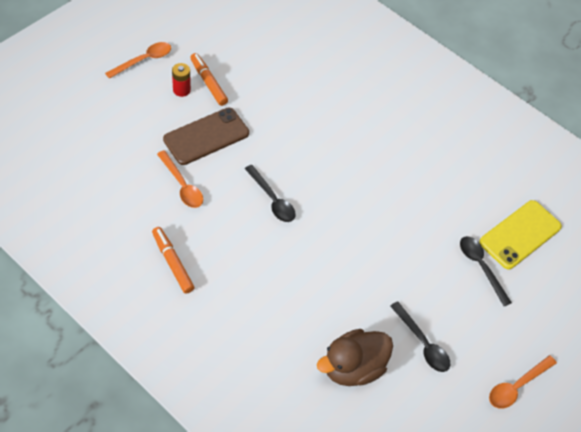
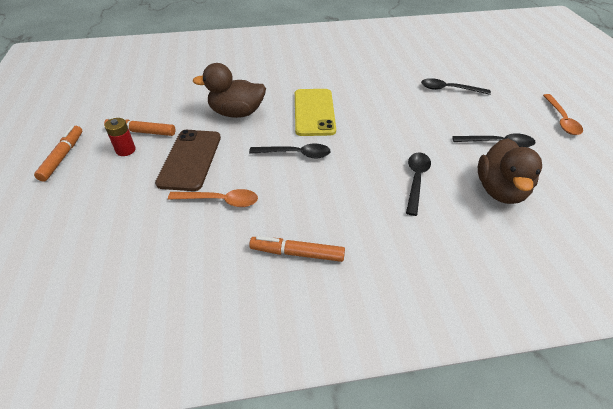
camera: 45 degrees left, 10 degrees down
orange spoon [105,42,171,79] -> orange marker [34,126,82,182]
yellow phone [479,200,562,269] -> yellow phone moved to [295,89,336,136]
none -> brown duck [193,63,266,118]
none -> black spoon [406,153,431,216]

